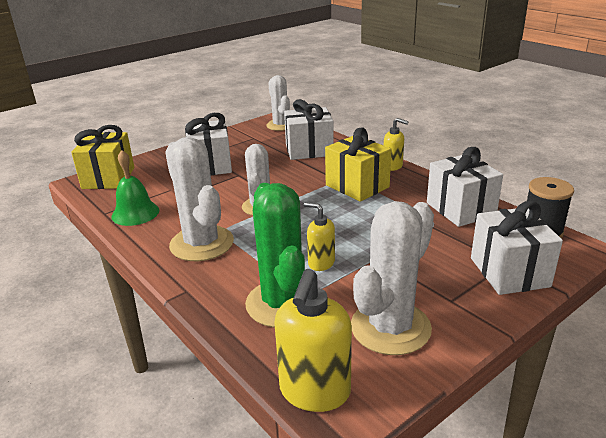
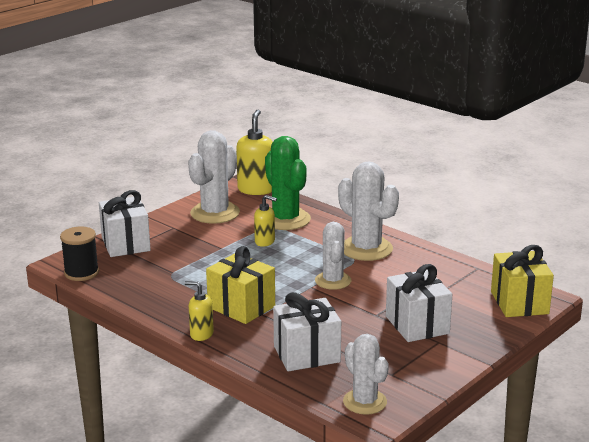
camera: 170 degrees right, 5 degrees down
green bell [111,150,159,226] -> none
white gift [427,147,503,227] -> none

